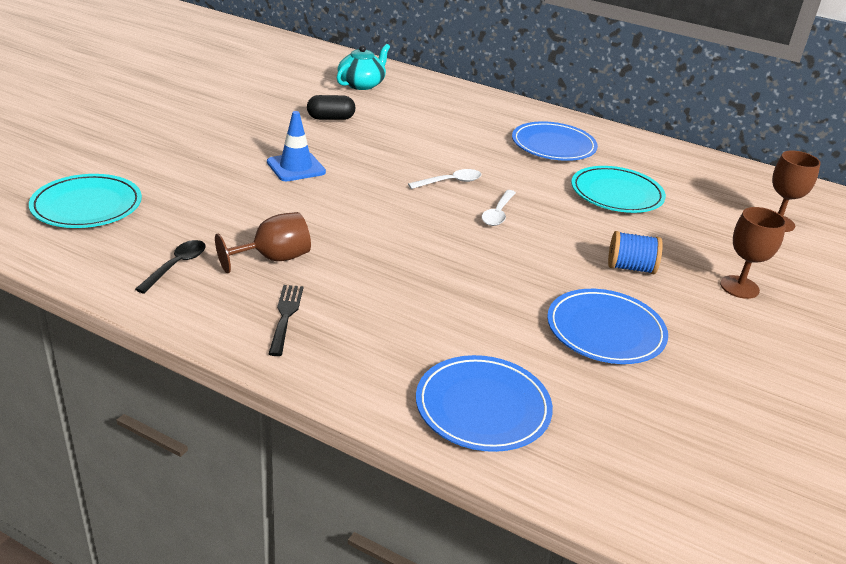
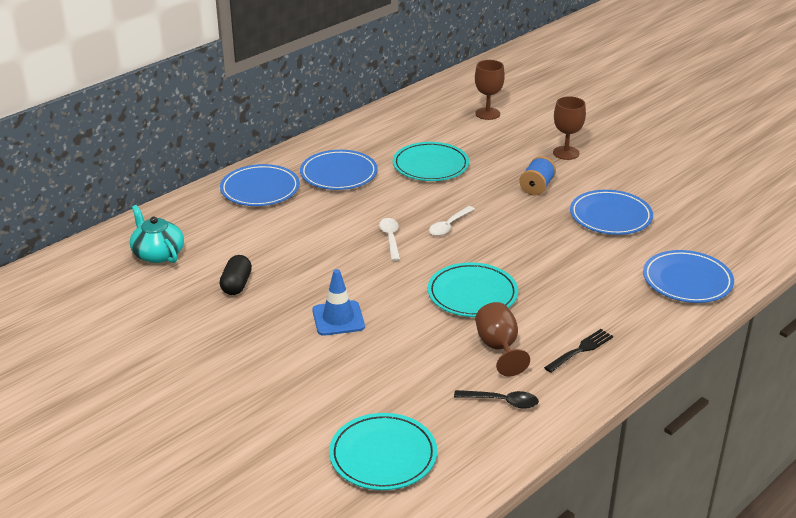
camera: 70 degrees left, 0 degrees up
black spoon [135,240,206,294] -> black spoon turned 150 degrees clockwise [454,390,539,409]
black fork [268,285,303,356] -> black fork turned 120 degrees clockwise [544,329,613,373]
white spoon [481,190,516,226] -> white spoon turned 90 degrees clockwise [429,206,475,236]
none -> blue plate [220,164,300,206]
none -> turquoise plate [428,263,518,317]

